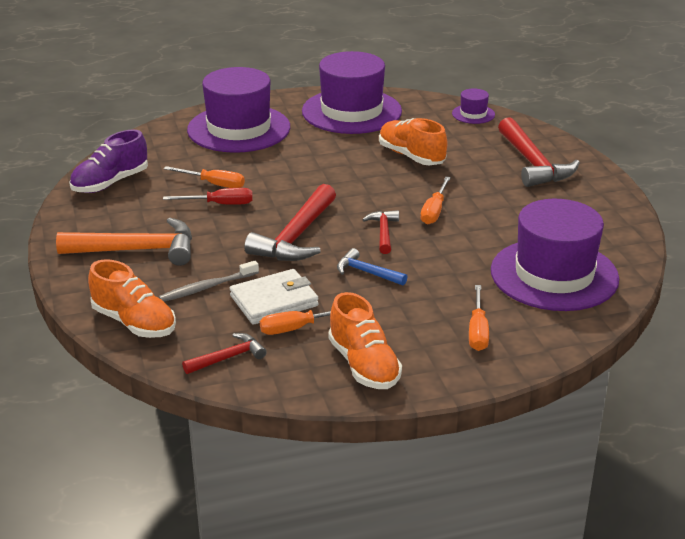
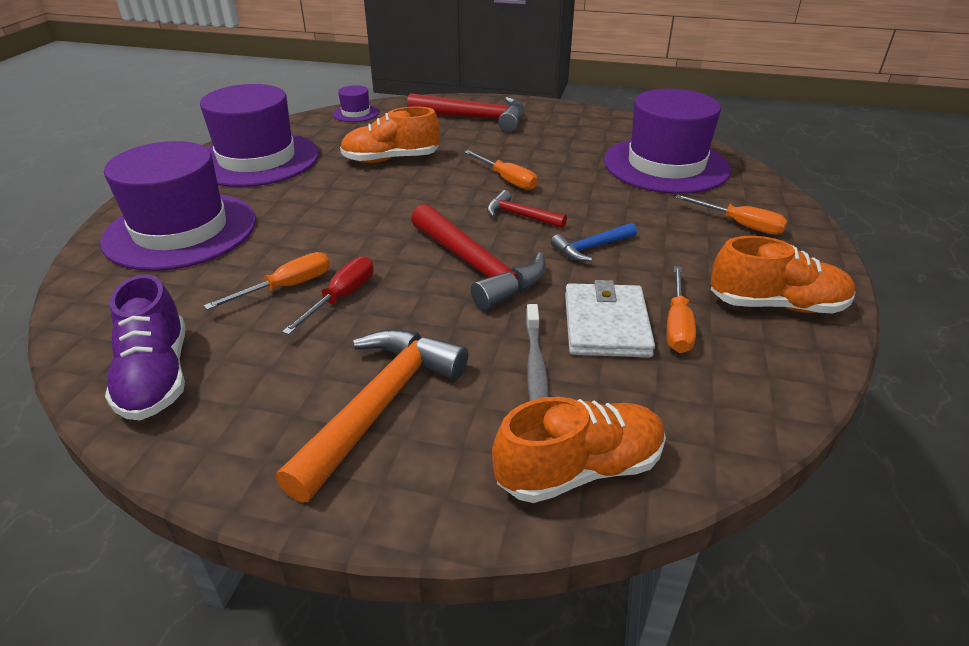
camera: 60 degrees left, 5 degrees up
red hammer [182,333,267,374] -> none

